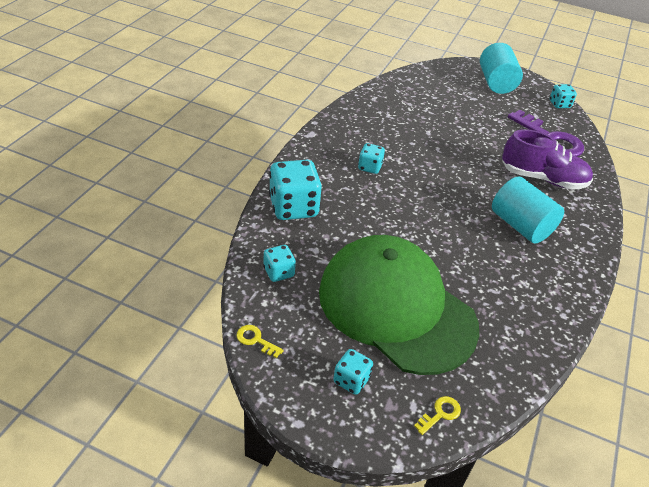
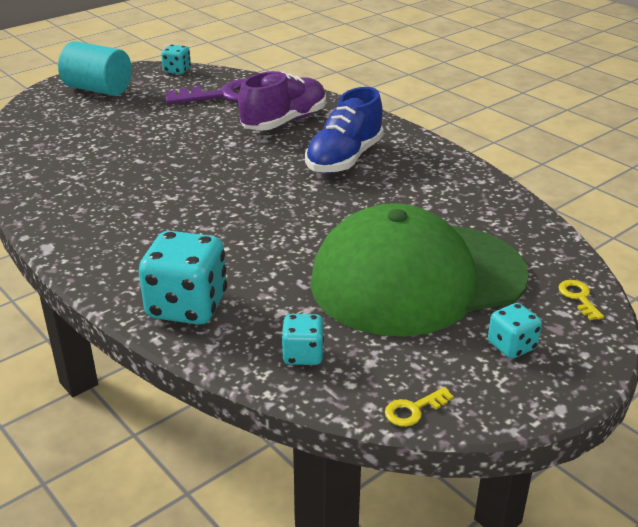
camera: 60 degrees left, 10 degrees down
turquoise dice [358,143,385,174] -> none
turquoise cylinder [492,176,564,244] -> blue shoe [305,87,384,173]

